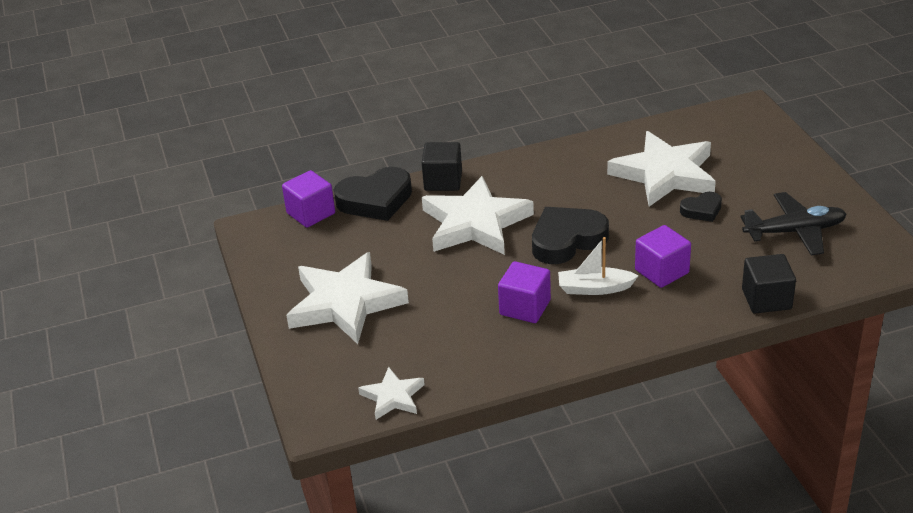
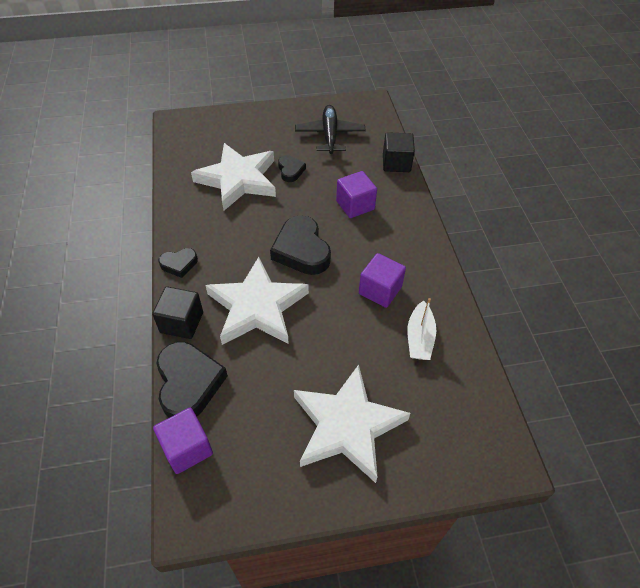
camera: 85 degrees left, 15 degrees up
white star [358,367,425,420] -> none
white boat [558,237,639,295] -> white boat moved to [407,298,436,360]
none -> black heart [158,248,198,278]

